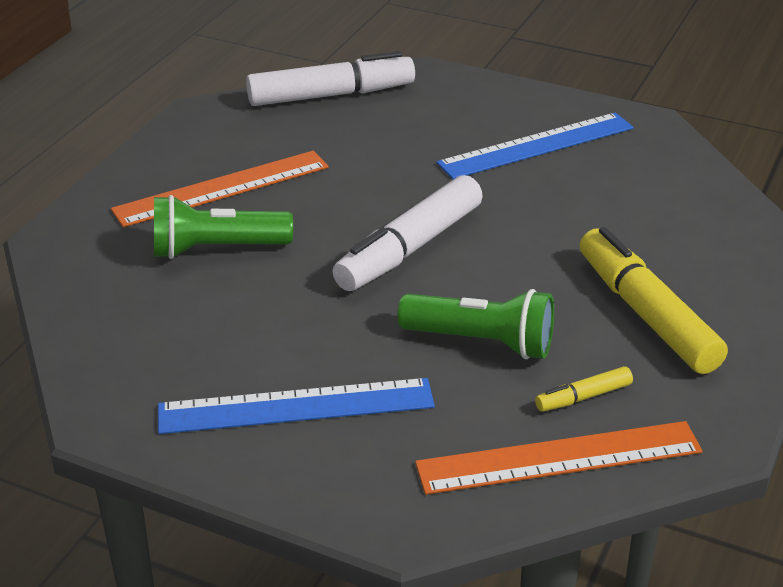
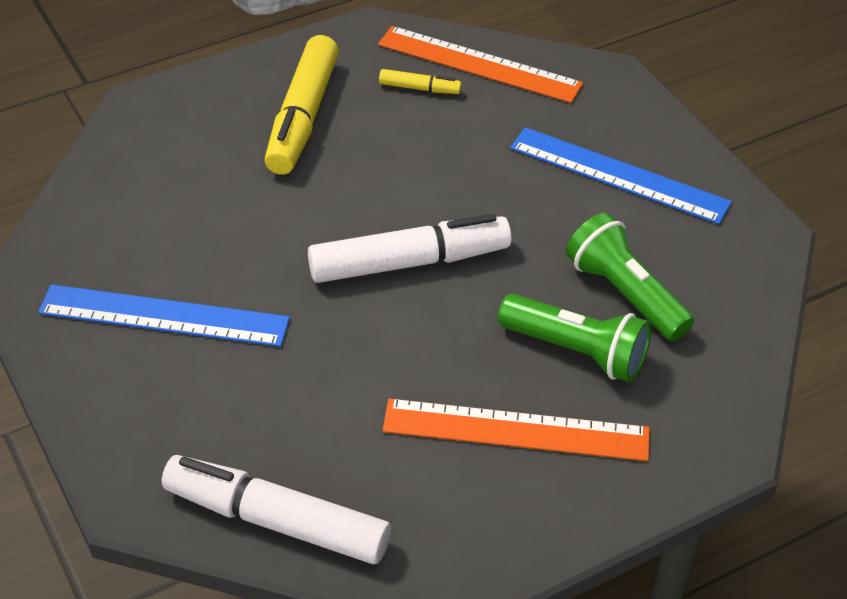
camera: 145 degrees left, 10 degrees up
green flashlight [398,289,554,359] -> green flashlight moved to [566,213,694,341]

